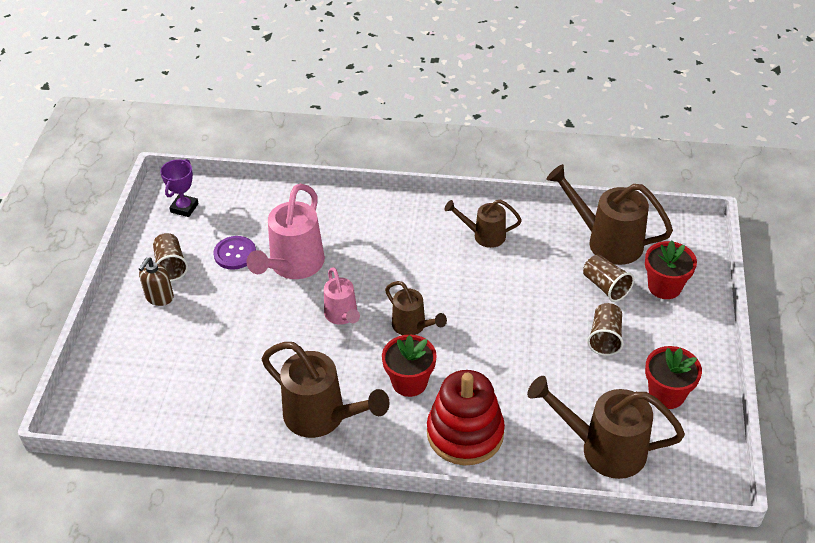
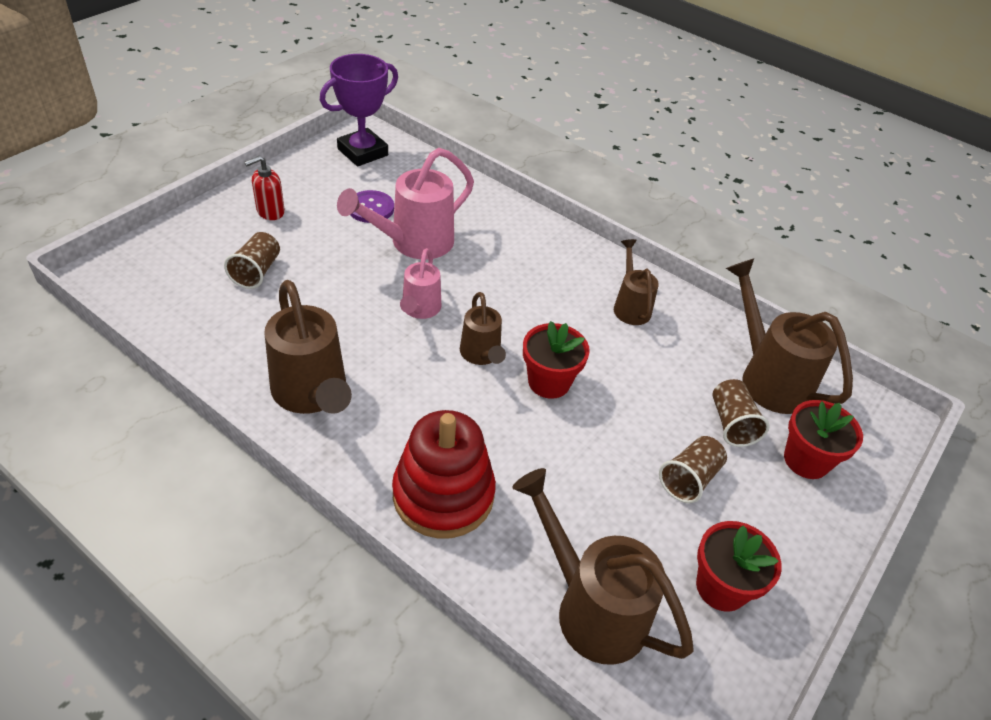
camera: 25 degrees right, 0 degrees up
brown soap dispenser [139,257,174,306] -> red soap dispenser [244,156,285,220]
brown cup [153,233,188,281] -> brown cup moved to [224,232,280,289]
purple trophy [160,159,199,217] -> purple trophy [320,54,398,166], size x1.64
red flower pot [382,334,437,397] -> red flower pot moved to [523,321,590,399]
brown watering can [444,200,522,248] -> brown watering can turned 45 degrees clockwise [614,239,659,325]

